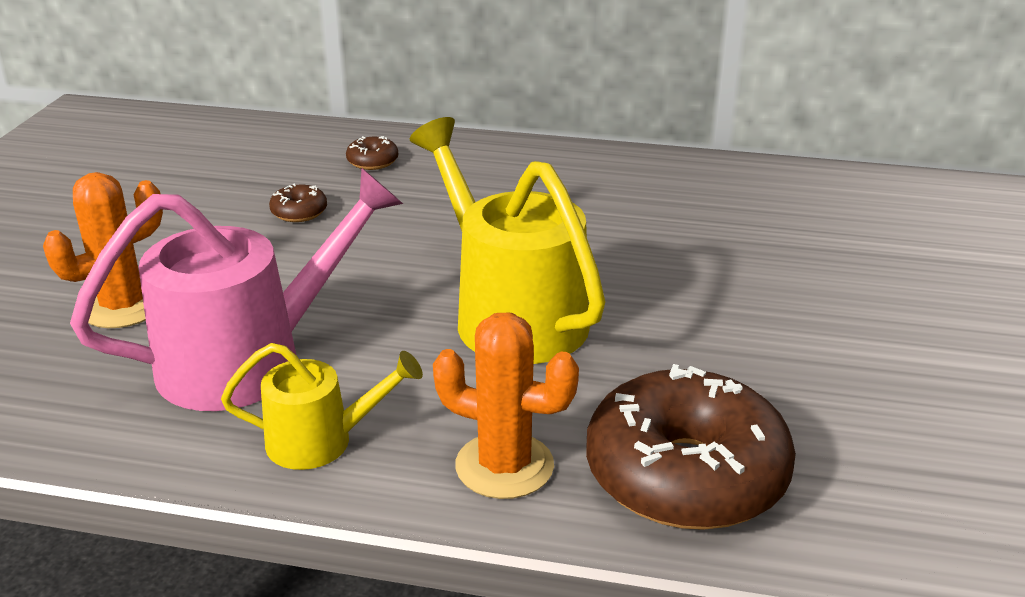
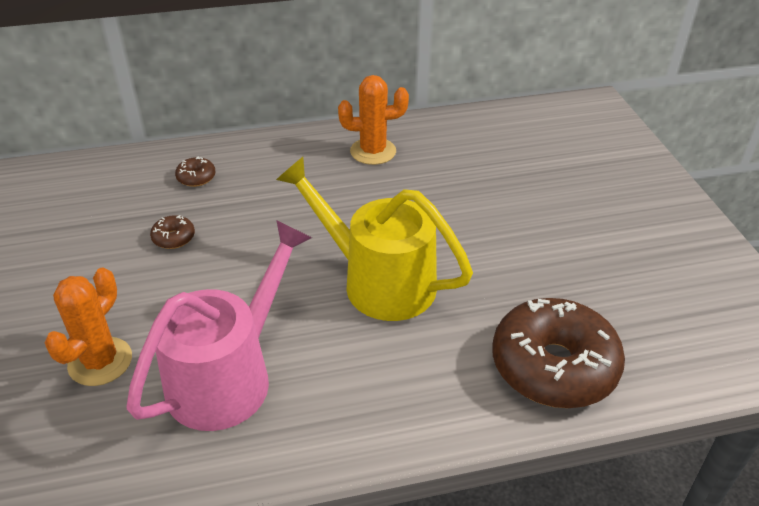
camera: 25 degrees left, 10 degrees up
yellow watering can [221,343,423,470] -> none
orange cactus [433,313,579,499] -> orange cactus moved to [338,75,409,165]

